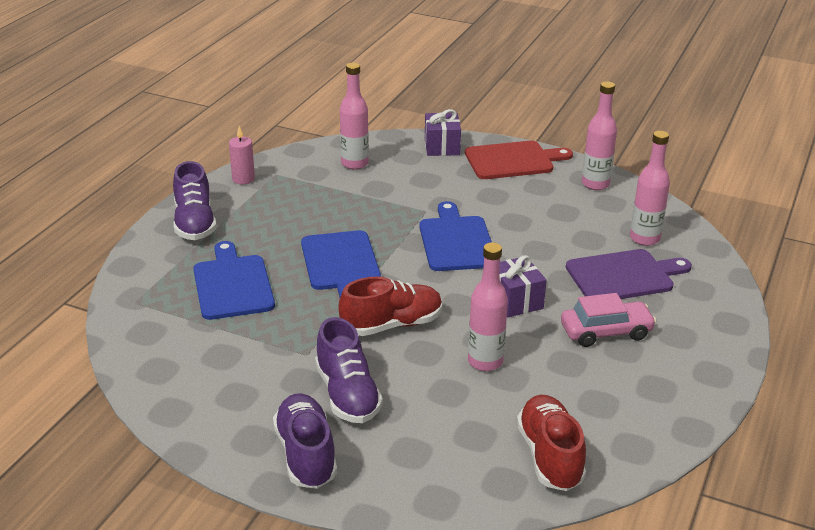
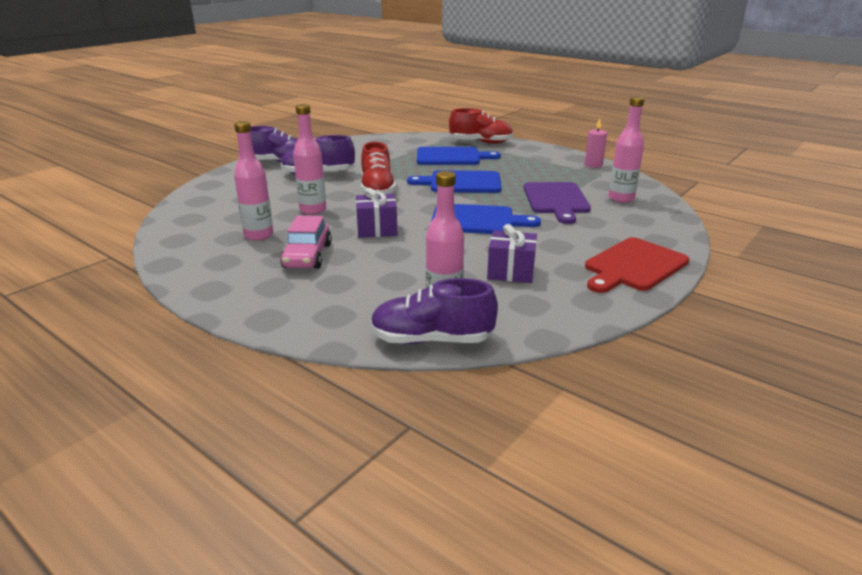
camera: 105 degrees right, 5 degrees down
purple shoe [173,161,217,240] -> purple shoe moved to [370,278,498,344]
purple gift [425,109,461,156] -> purple gift moved to [487,224,537,283]
red cutting board [465,141,573,179] -> red cutting board turned 45 degrees clockwise [585,237,689,293]
red shoe [517,395,586,491] -> red shoe moved to [449,108,513,144]
purple cutting board [566,249,692,299] -> purple cutting board moved to [524,182,591,224]
pink bottle [582,81,617,190] -> pink bottle moved to [234,121,274,241]

